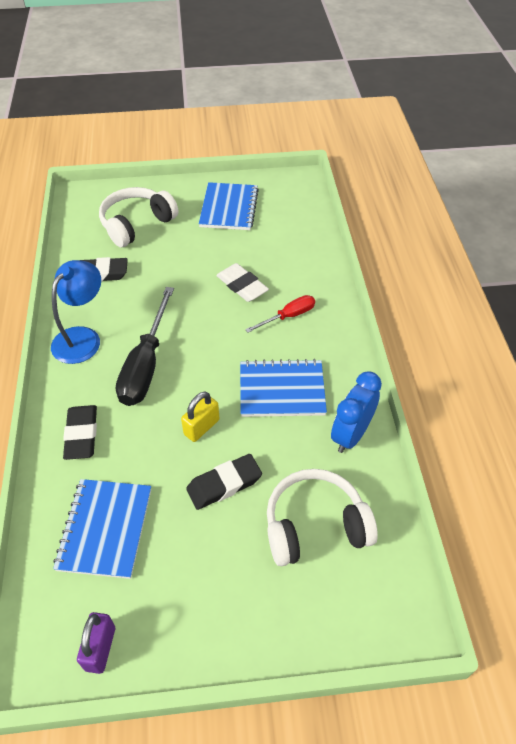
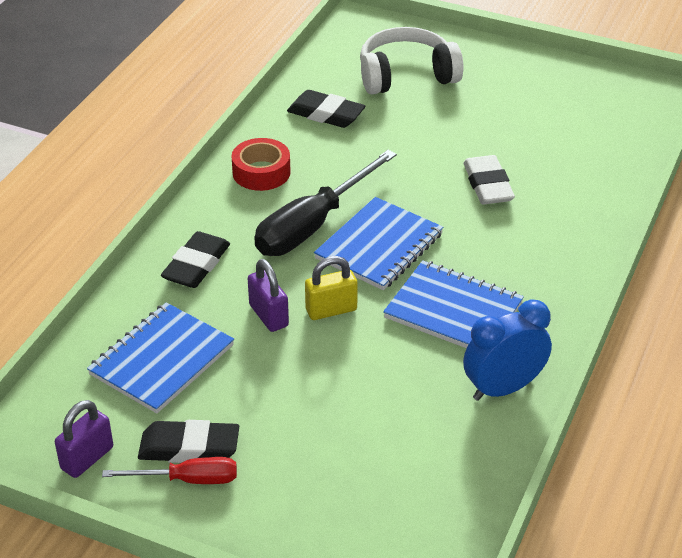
camera: 30 degrees right, 10 degrees down
blue lamp [51,260,101,364] -> red tape [232,138,291,191]
black eraser [186,454,262,510] -> black eraser moved to [138,420,239,463]
blue notebook [199,182,259,230] -> blue notebook moved to [314,197,443,290]
red screwdriver [245,295,315,333] -> red screwdriver moved to [102,457,237,484]
white headphones [267,469,378,566] -> none
none -> purple padlock [248,259,289,332]

